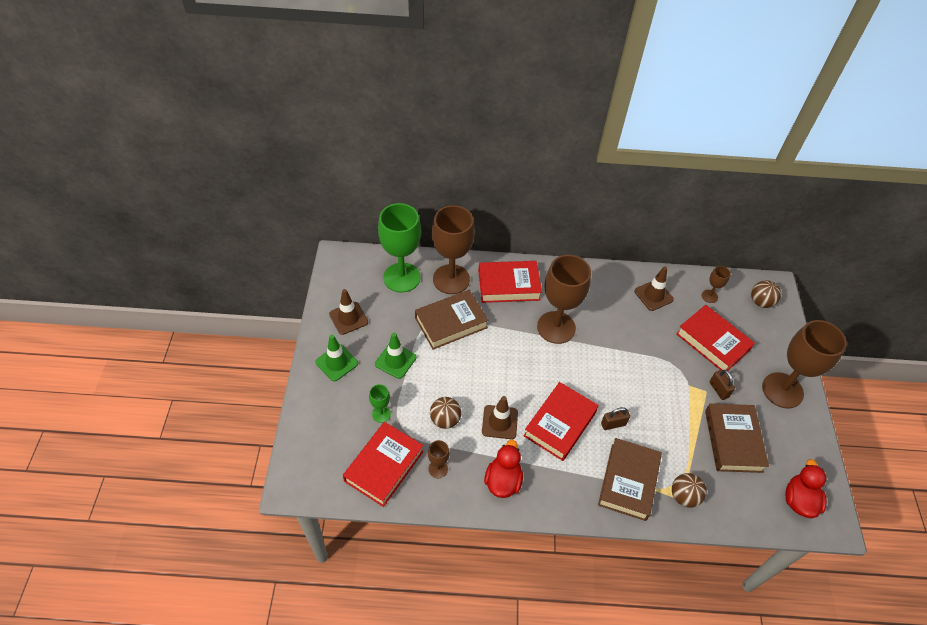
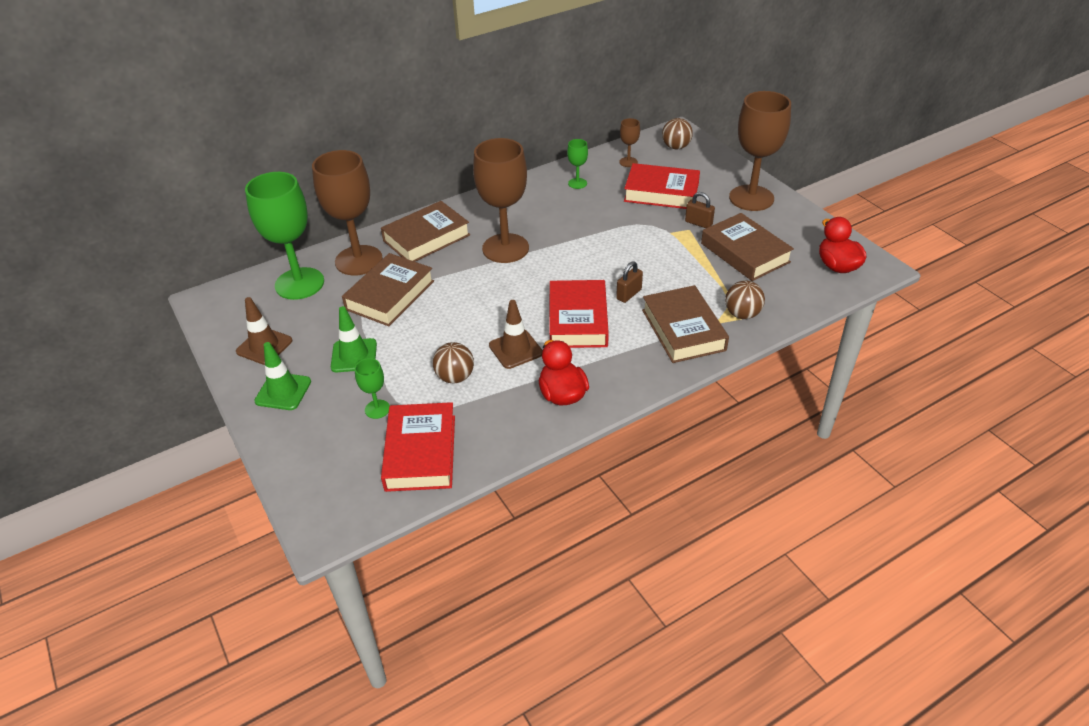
camera: 30 degrees left, 10 degrees down
brown goblet [428,440,450,478] -> none
red book [478,261,542,303] -> brown book [381,201,470,262]
brown traffic cone [634,266,674,311] -> green goblet [567,139,588,189]

